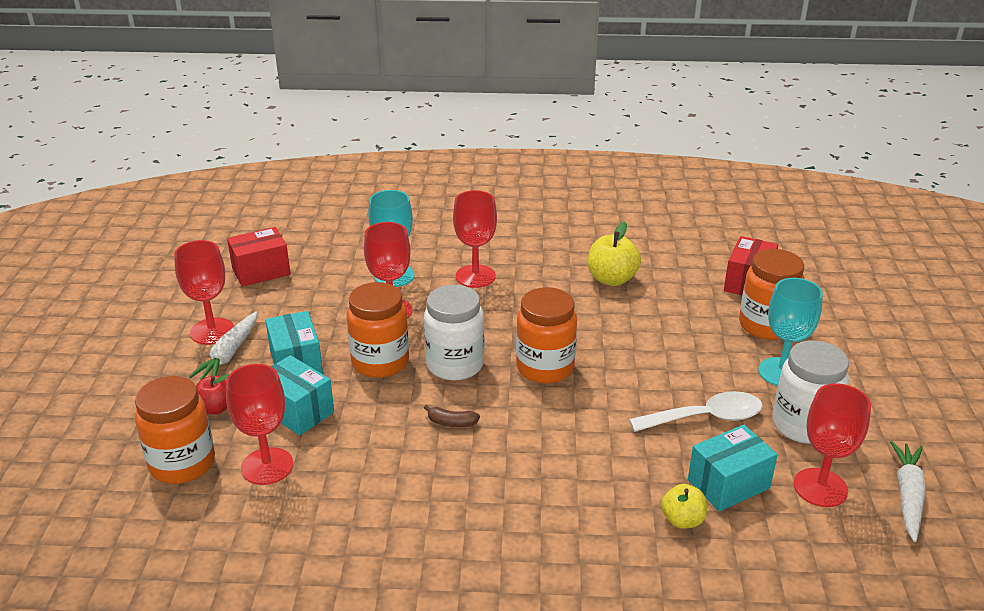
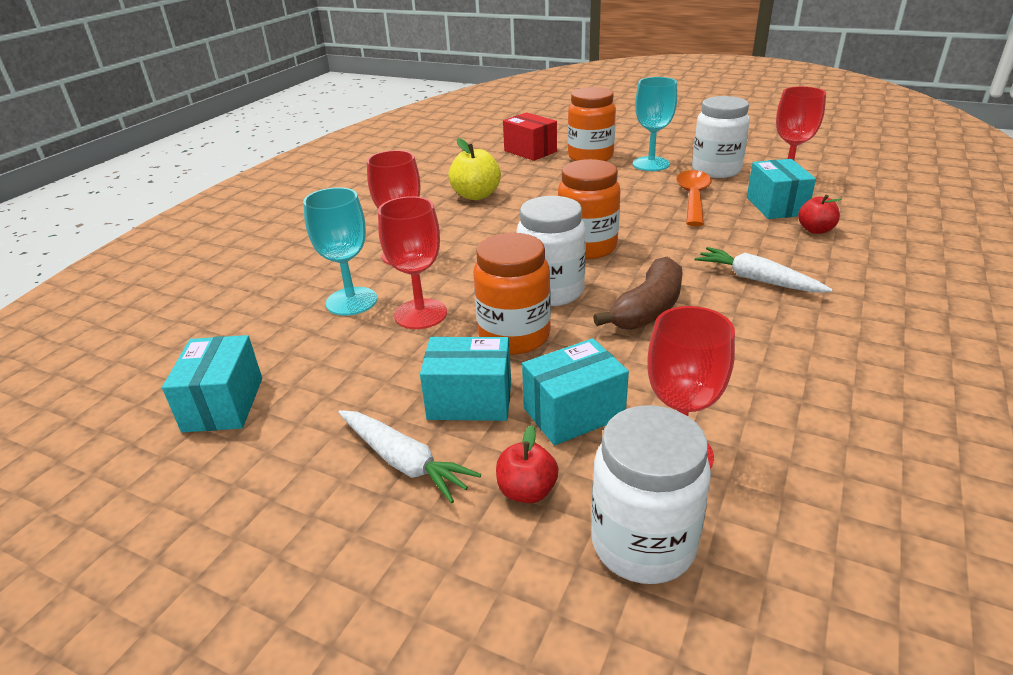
camera: 65 degrees left, 0 degrees up
orange jar [135,376,215,484] -> white jar [591,405,711,584]
red goblet [174,240,234,345] -> none
red box [227,227,291,287] -> turquoise box [162,335,262,433]
brown banana [424,405,480,427] -> brown banana [593,257,683,330], size x2.09
white spoon [629,391,762,432] -> orange spoon [676,170,712,226]
yellow apple [661,484,707,529] -> red apple [798,195,841,234]
white carrot [890,441,926,542] -> white carrot moved to [695,247,833,293]

